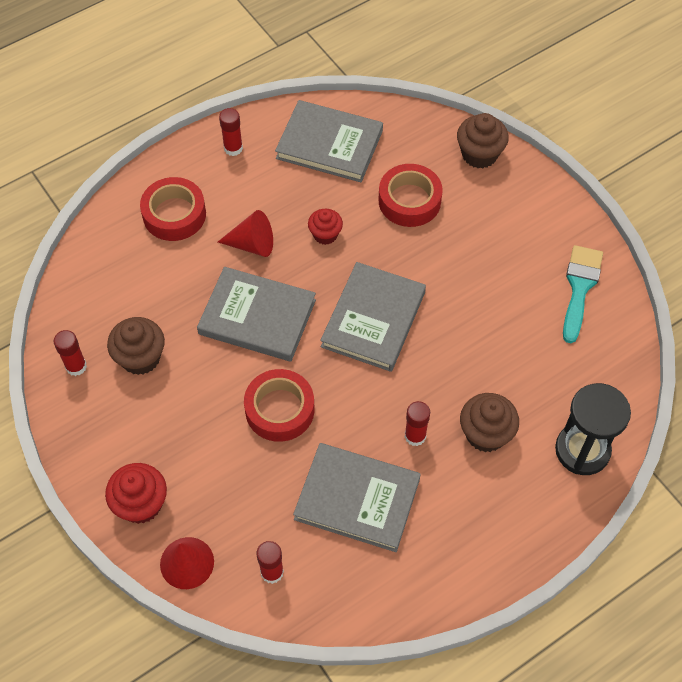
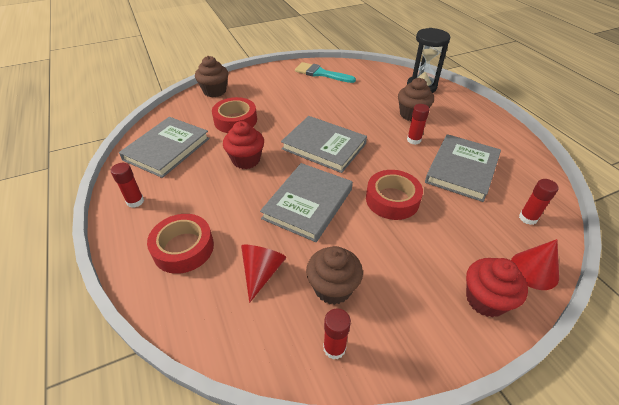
camera: 80 degrees left, 15 degrees down
red cone [218,210,273,257] -> red cone moved to [241,245,286,303]
red cupcake [308,209,343,245] -> red cupcake [223,121,264,169], size x1.53

